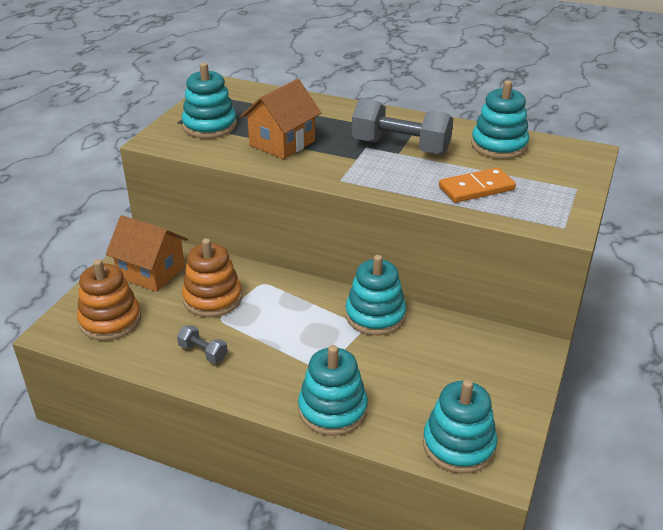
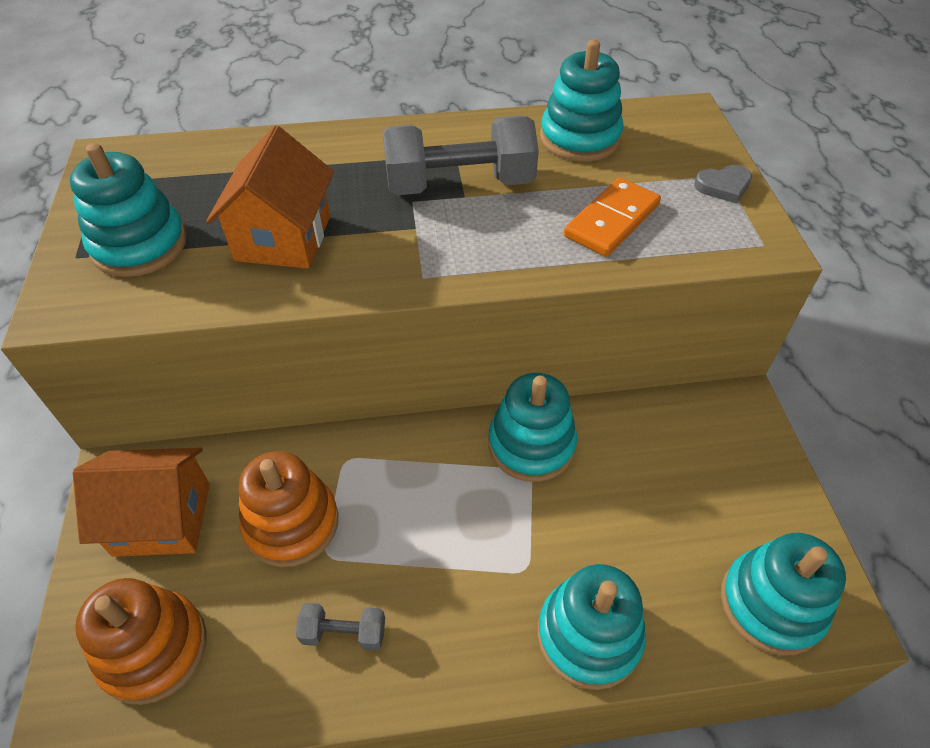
camera: 30 degrees left, 15 degrees up
none -> grey heart [694,165,752,204]

